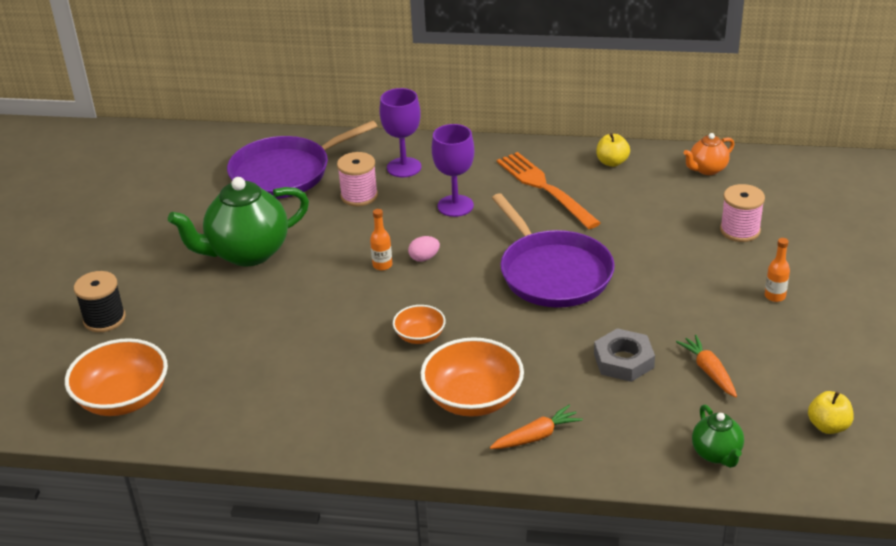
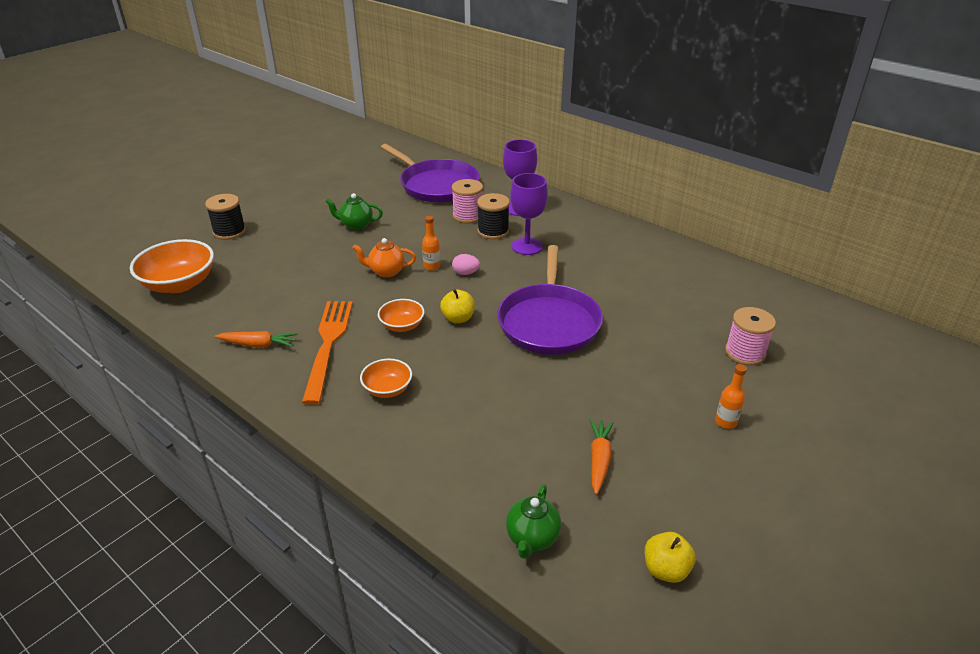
camera: 30 degrees right, 0 degrees up
green teapot [168,177,309,266] -> green teapot [325,193,383,230], size x0.50
purple pan [227,120,377,199] -> purple pan turned 135 degrees counterclockwise [381,144,480,202]
orange bowl [420,337,524,417] -> orange bowl [360,359,412,398], size x0.55
orange carrot [490,405,583,449] -> orange carrot moved to [215,331,298,347]
orange fork [497,152,601,229] -> orange fork moved to [302,301,353,405]
grey nut [594,328,655,382] -> none
yellow apple [596,133,630,167] -> yellow apple moved to [440,289,475,323]
orange teapot [684,133,735,175] -> orange teapot moved to [352,238,416,278]
none -> black spool [477,193,510,239]

